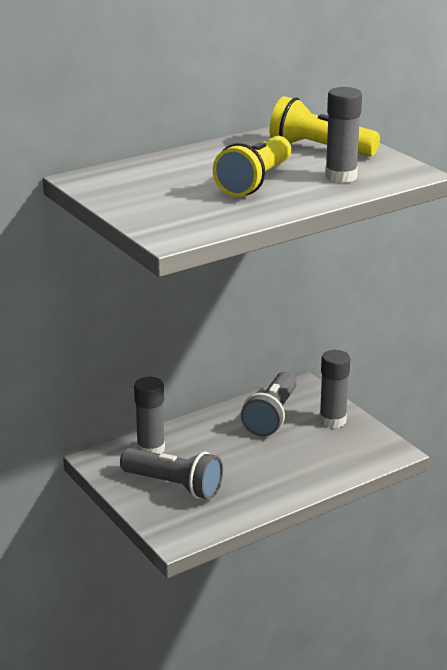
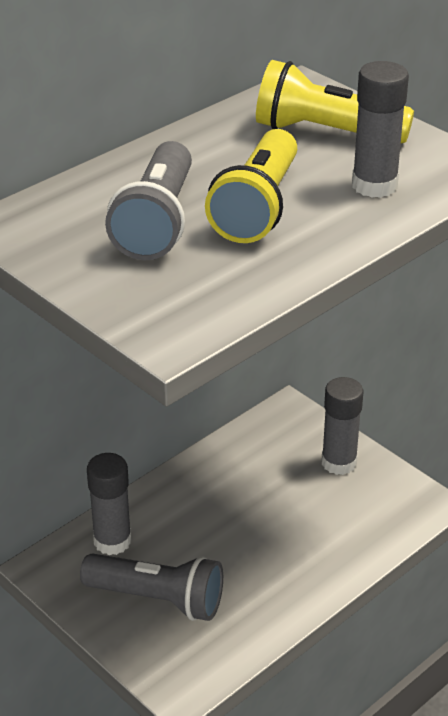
camera: 10 degrees left, 10 degrees up
grey flashlight [241,372,297,437] -> grey flashlight moved to [105,141,192,260]

